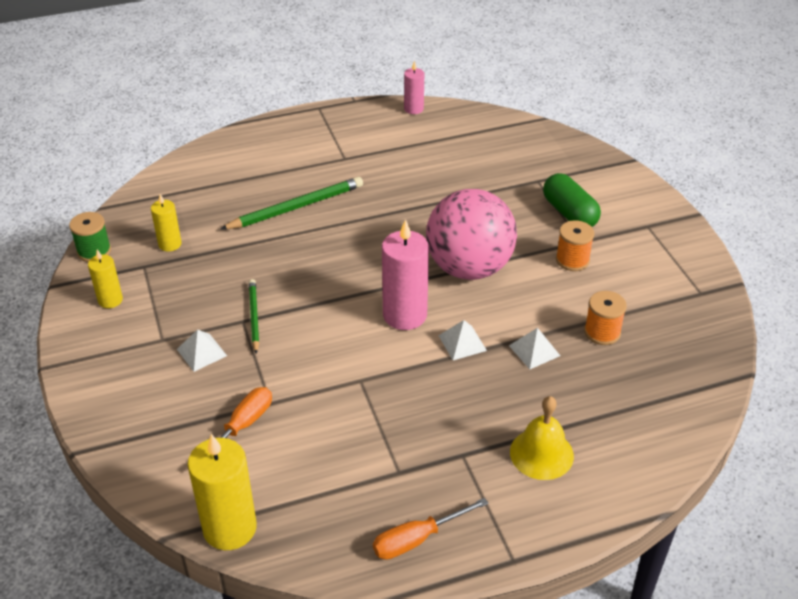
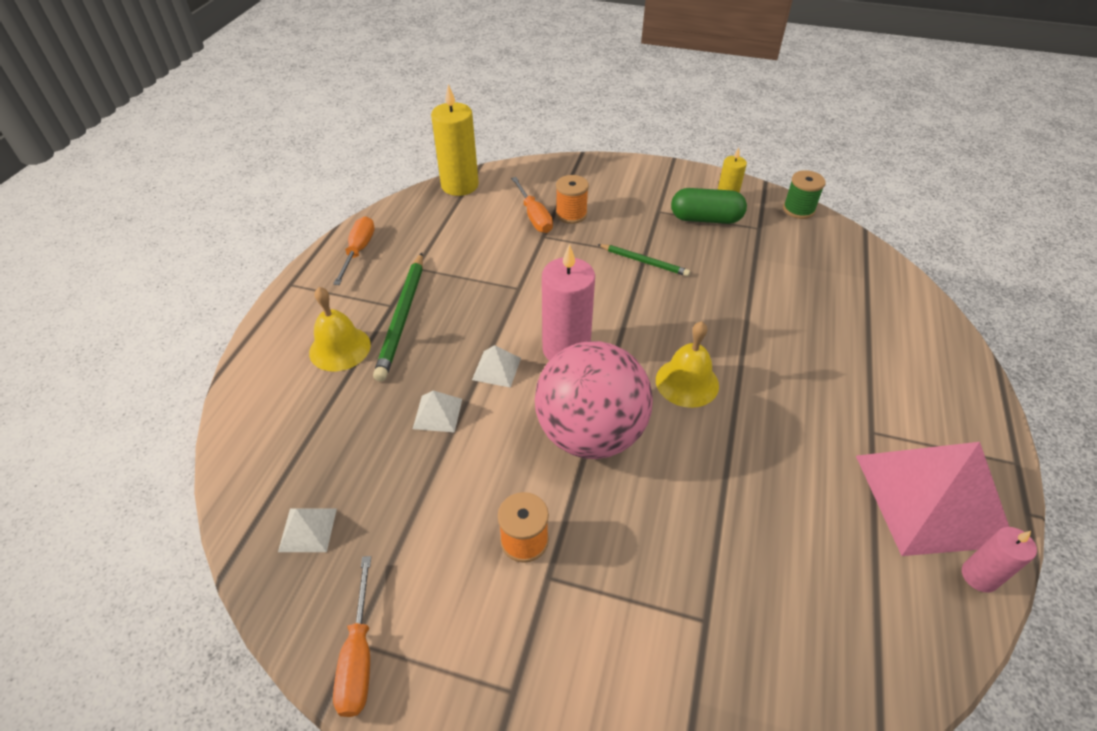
camera: 125 degrees right, 5 degrees up
yellow candle [151,194,182,252] -> none
white pyramid [177,329,227,372] -> white pyramid moved to [278,509,337,552]
green pencil [221,177,363,229] -> green pencil moved to [373,253,423,382]
green capsule [543,173,601,227] -> green capsule moved to [671,188,747,224]
orange spool [584,291,627,345] -> orange spool moved to [556,175,589,224]
none -> orange screwdriver [333,556,371,717]
none -> yellow bell [656,321,719,408]
none -> pink pyramid [856,442,1009,556]

